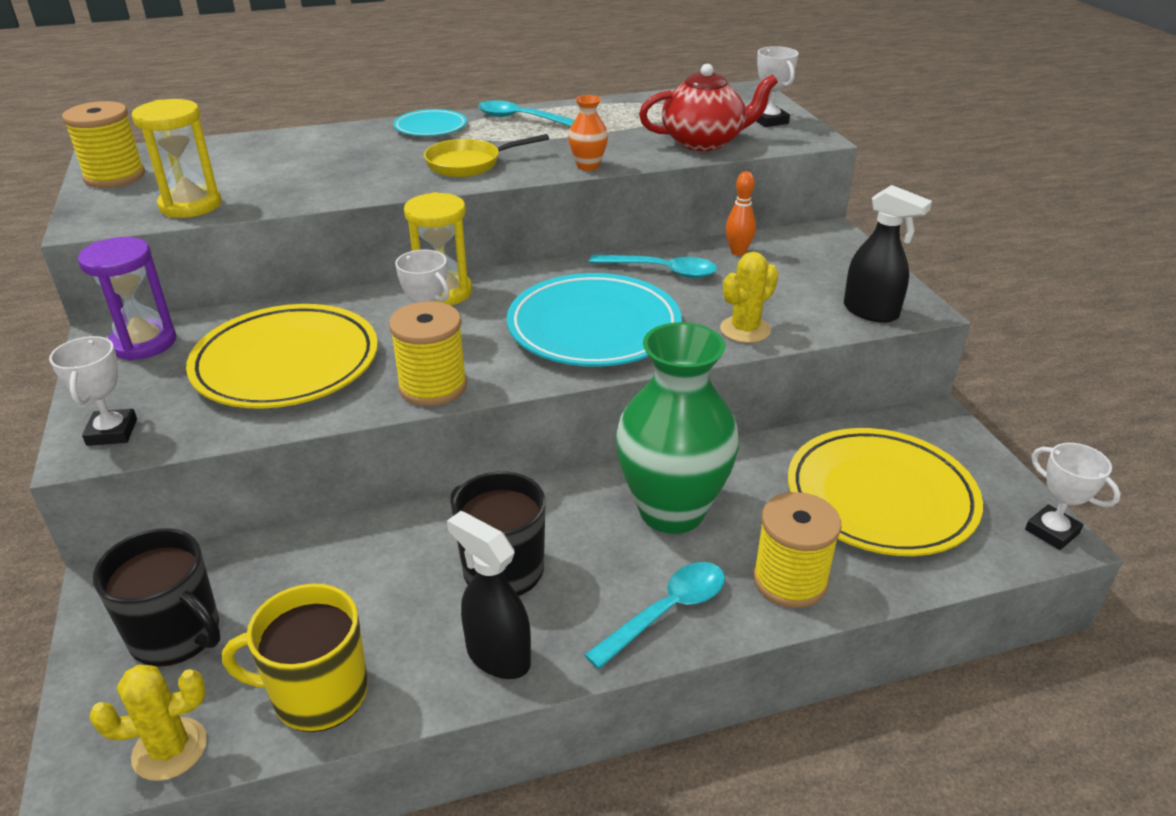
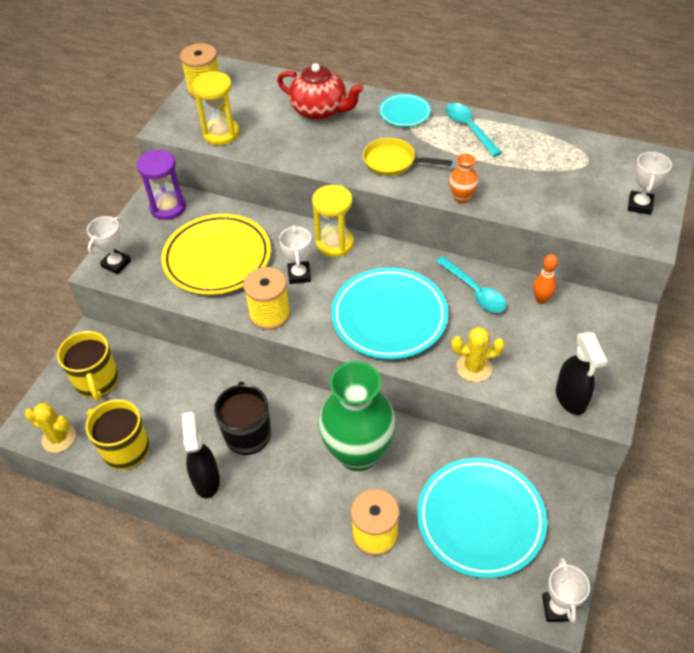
camera: 40 degrees right, 15 degrees up
black mug [93,528,221,667] -> yellow mug [57,331,119,402]
turquoise spoon [584,562,725,669] -> none
red teapot [639,64,778,151] -> red teapot moved to [277,63,364,120]
yellow plate [788,428,983,556] -> turquoise plate [417,458,547,578]

